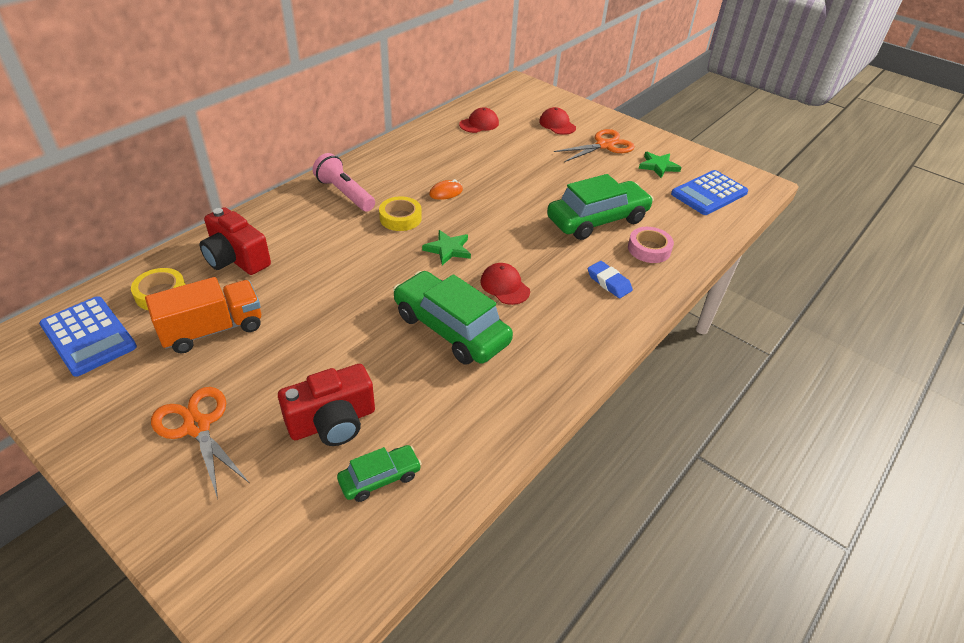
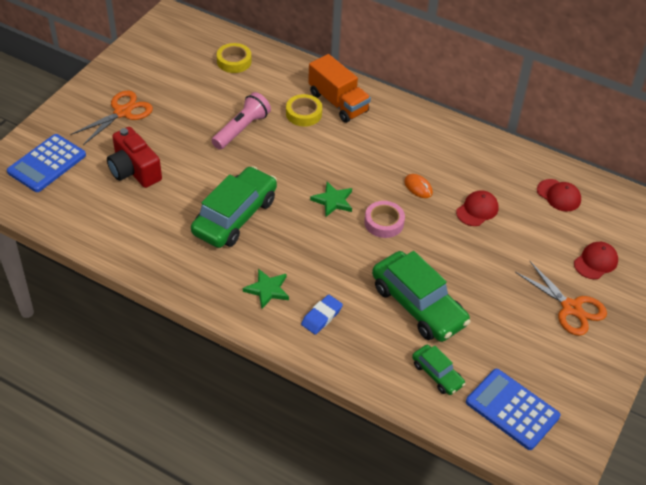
camera: 80 degrees right, 5 degrees up
blue calculator [39,296,137,377] -> blue calculator moved to [7,134,86,192]
orange truck [145,277,261,353] -> orange truck moved to [308,54,371,123]
red camera [199,207,271,275] -> none
pink flashlight [313,153,375,212] -> pink flashlight moved to [211,92,271,150]
green car [337,445,422,502] -> green car moved to [412,345,466,395]
yellow tape [379,197,422,231] -> yellow tape moved to [286,94,322,126]
red cap [480,263,530,305] -> red cap moved to [456,190,499,226]
pink tape [628,227,674,263] -> pink tape moved to [364,201,405,238]
green star [639,152,682,178] -> green star moved to [243,269,289,309]

